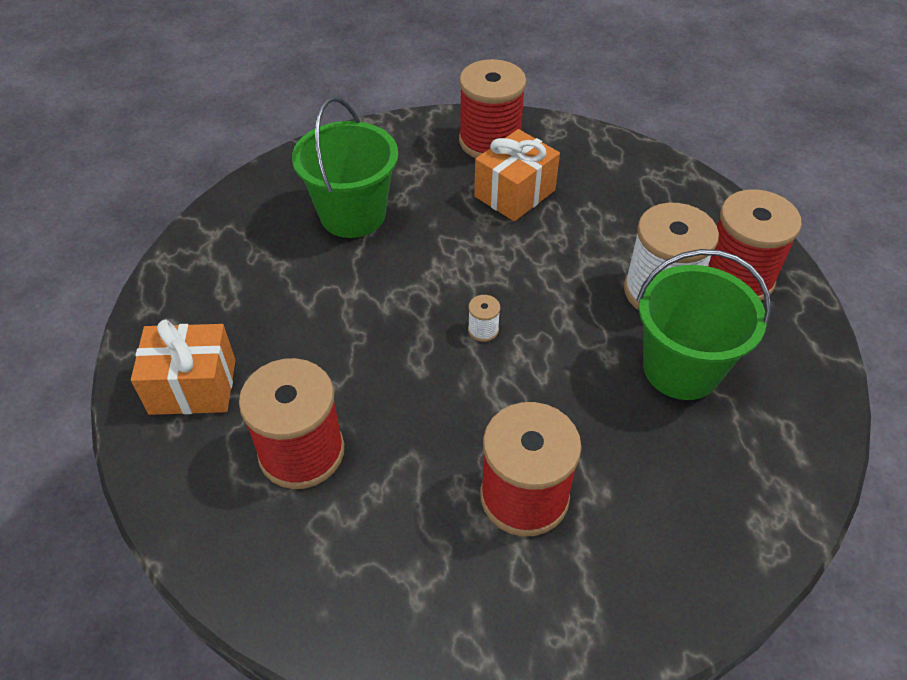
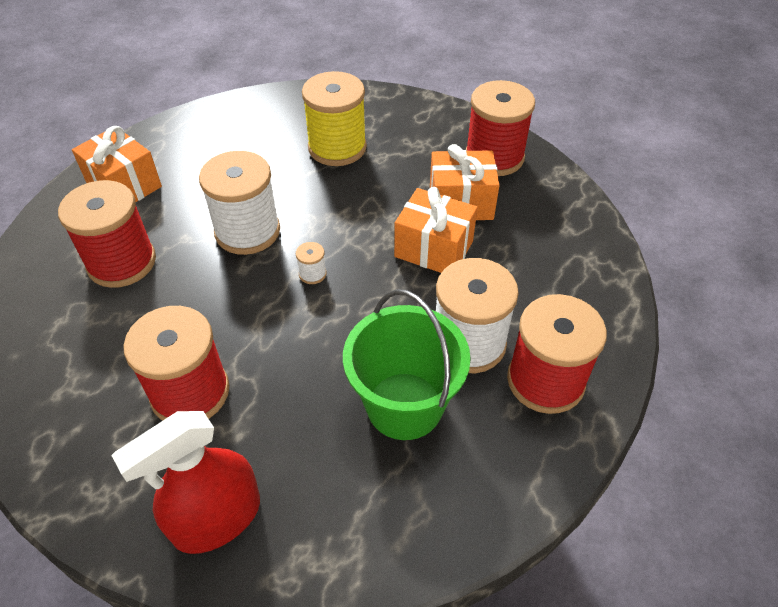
camera: 45 degrees right, 0 degrees up
green bucket [292,97,398,238] -> yellow spool [302,71,367,166]
none -> red spray bottle [111,411,260,554]
none -> white spool [199,151,280,255]
none -> orange gift [394,187,478,273]

